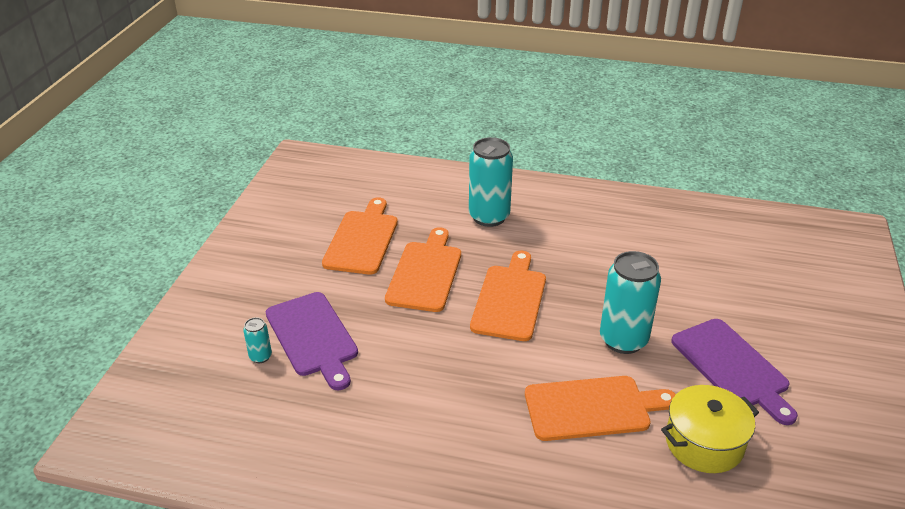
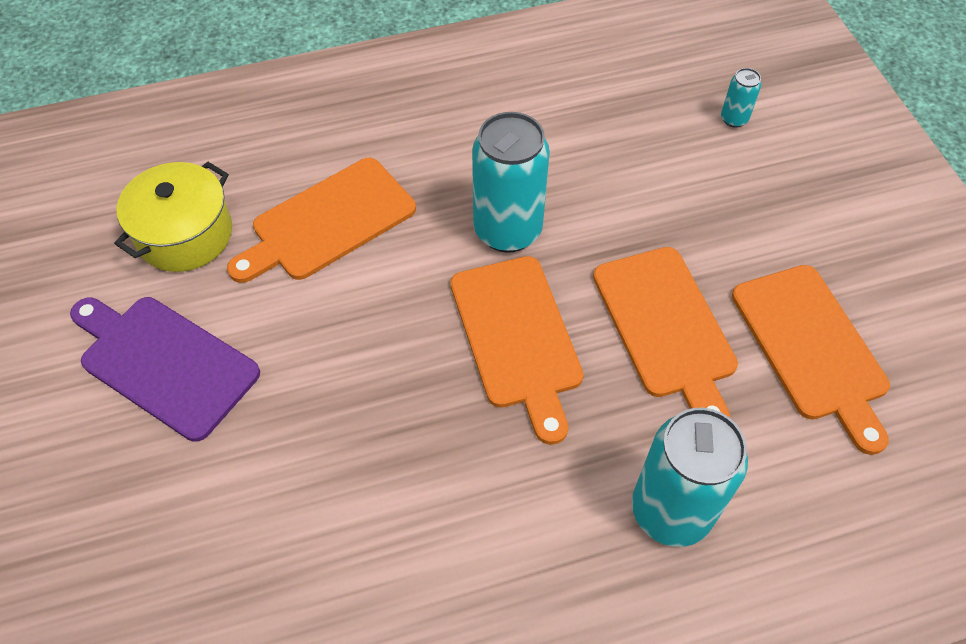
camera: 150 degrees right, 20 degrees up
purple cutting board [266,292,358,390] -> none
turquoise can [600,251,661,354] -> turquoise can moved to [472,112,550,253]

